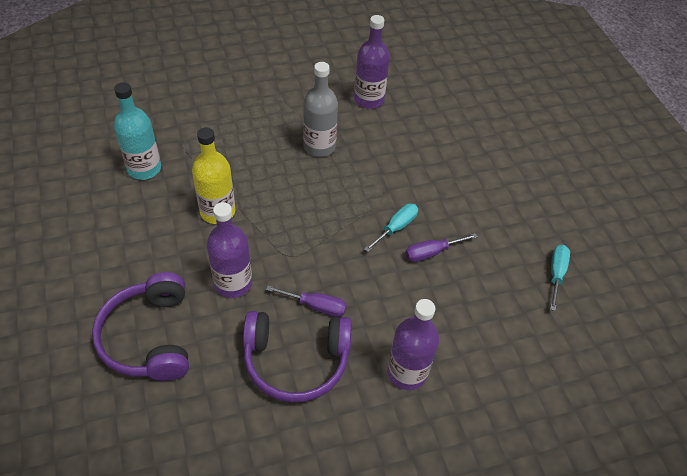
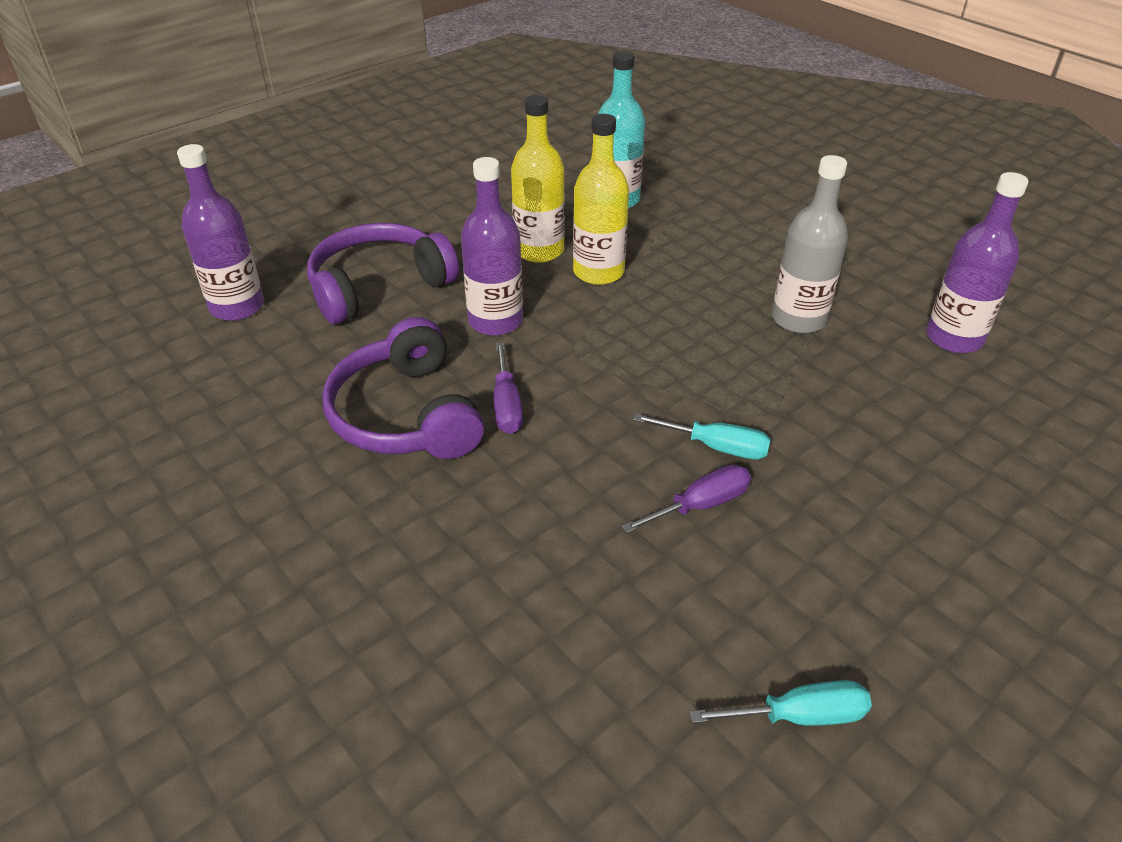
camera: 70 degrees right, 10 degrees down
purple bottle [387,299,439,390] -> purple bottle moved to [177,144,264,321]
purple screwdriver [405,233,478,262] -> purple screwdriver turned 105 degrees clockwise [621,465,751,533]
none -> yellow bottle [511,95,565,263]

